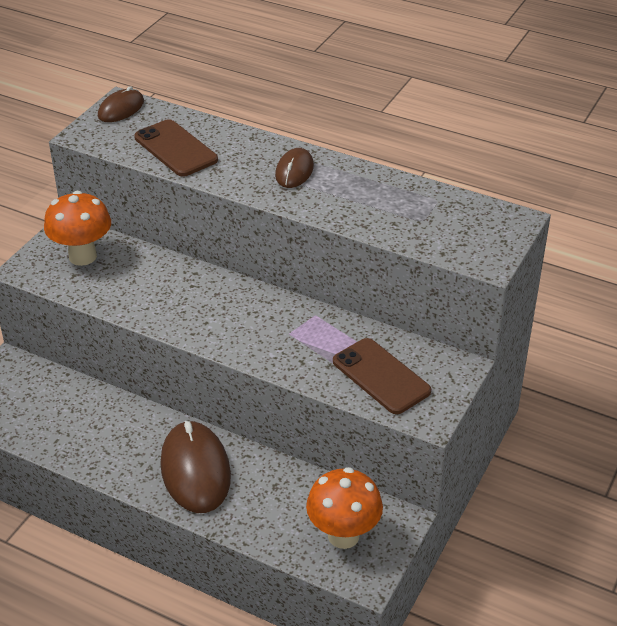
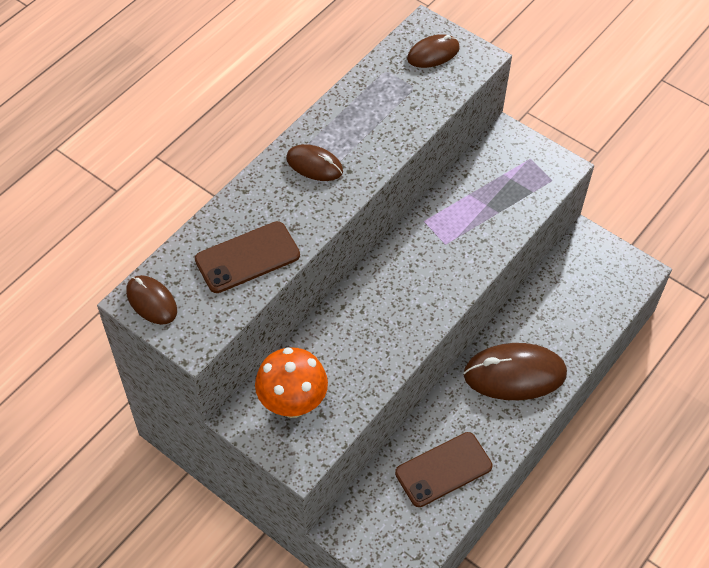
camera: 80 degrees left, 15 degrees up
orange mushroom [306,467,383,549] -> none
brown phone [333,338,431,414] -> brown phone moved to [395,432,492,507]
none -> brown mouse [407,34,460,68]

